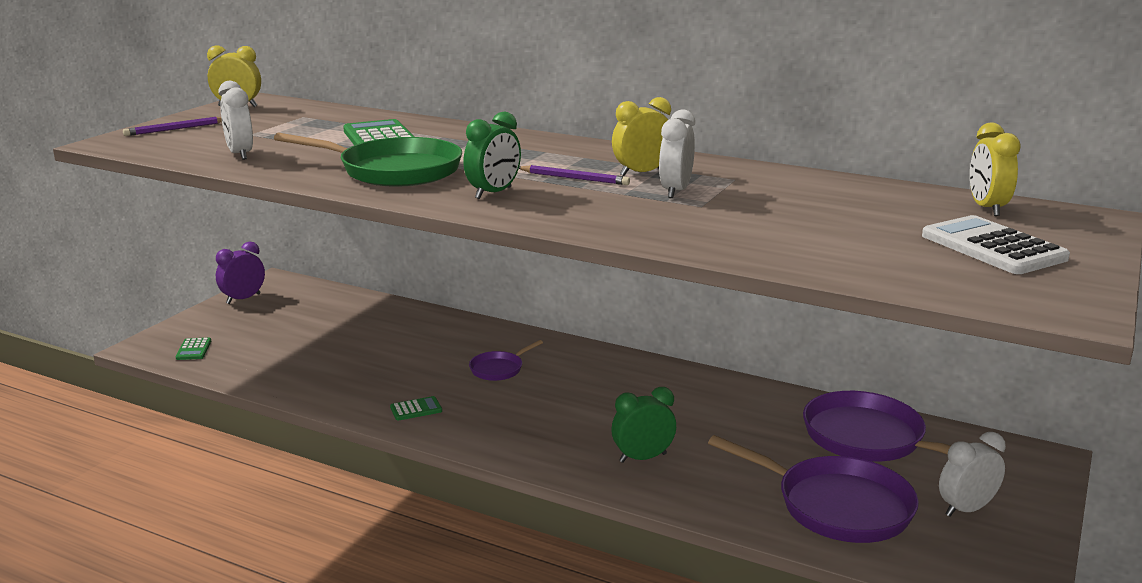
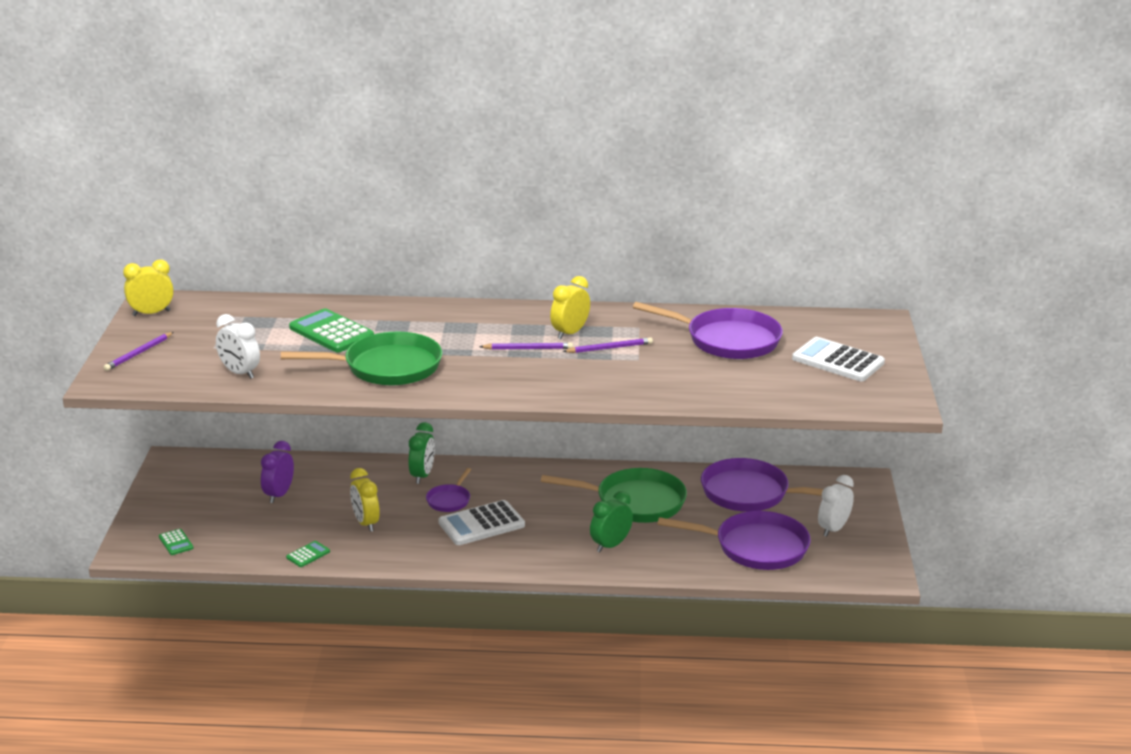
camera: 25 degrees left, 5 degrees up
purple clock [216,242,265,304] -> purple clock moved to [261,441,294,503]
green calculator [390,396,442,421] -> green calculator moved to [286,541,330,567]
green clock [463,111,521,199] -> green clock moved to [408,422,435,484]
white clock [659,109,695,198] -> purple pencil [563,337,653,353]
yellow clock [970,122,1021,216] -> yellow clock moved to [350,468,380,532]
none -> white calculator [438,500,525,545]
none -> green pan [541,468,687,523]
none -> purple pan [633,302,783,359]

